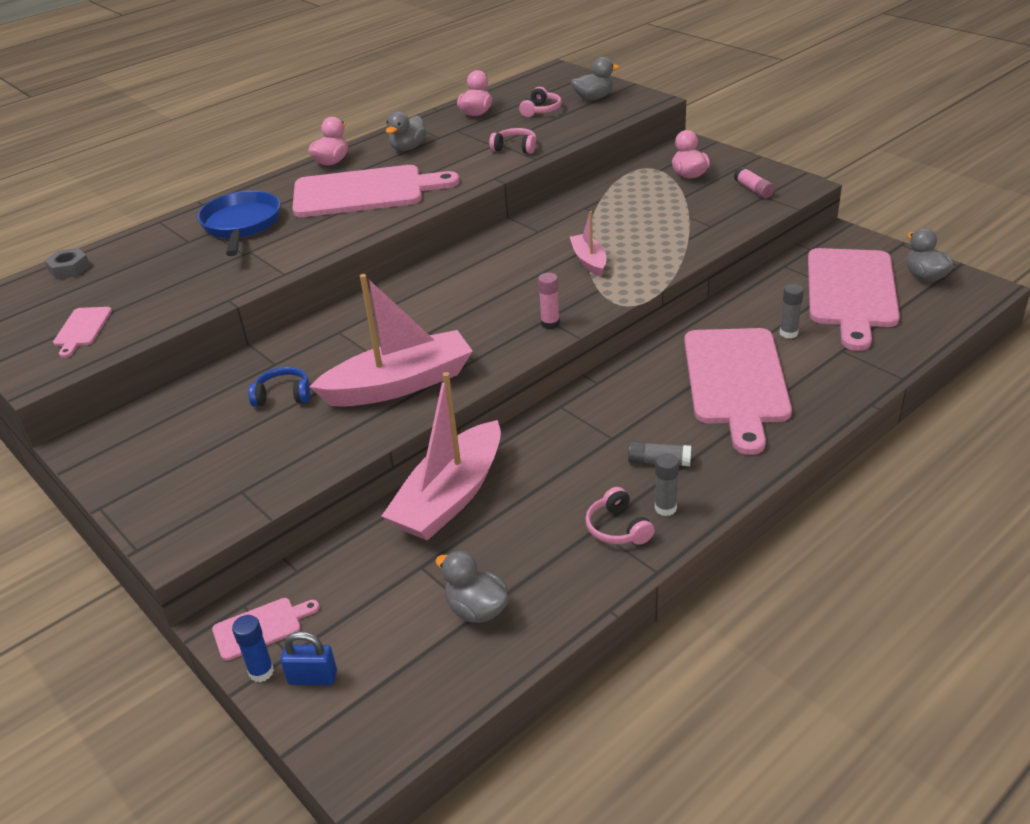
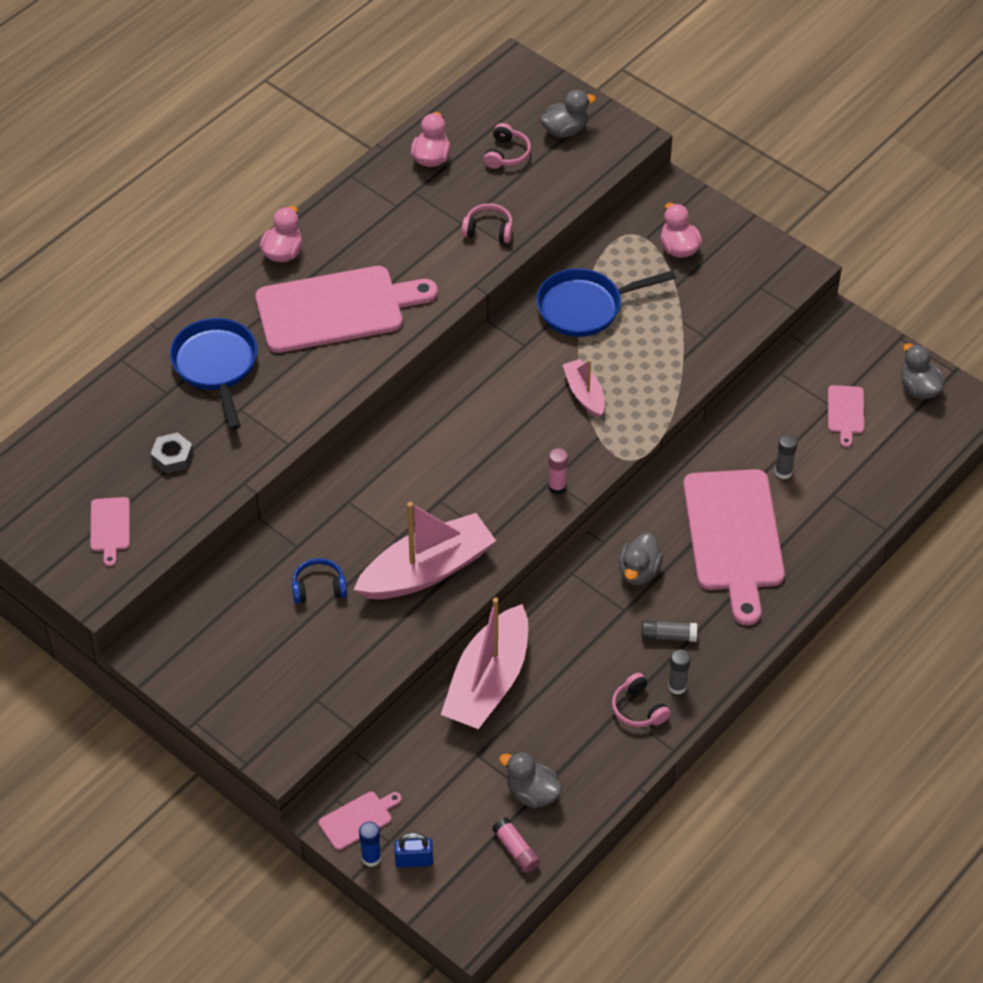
camera: 10 degrees left, 15 degrees up
grey nut [45,248,90,279] -> grey nut moved to [151,432,193,474]
grey duck [386,111,427,151] -> grey duck moved to [619,533,663,585]
pink glue stick [734,167,775,198] -> pink glue stick moved to [492,818,540,873]
pink cutting board [808,248,900,351] -> pink cutting board [828,385,864,447], size x0.43
none -> blue pan [536,268,676,337]

